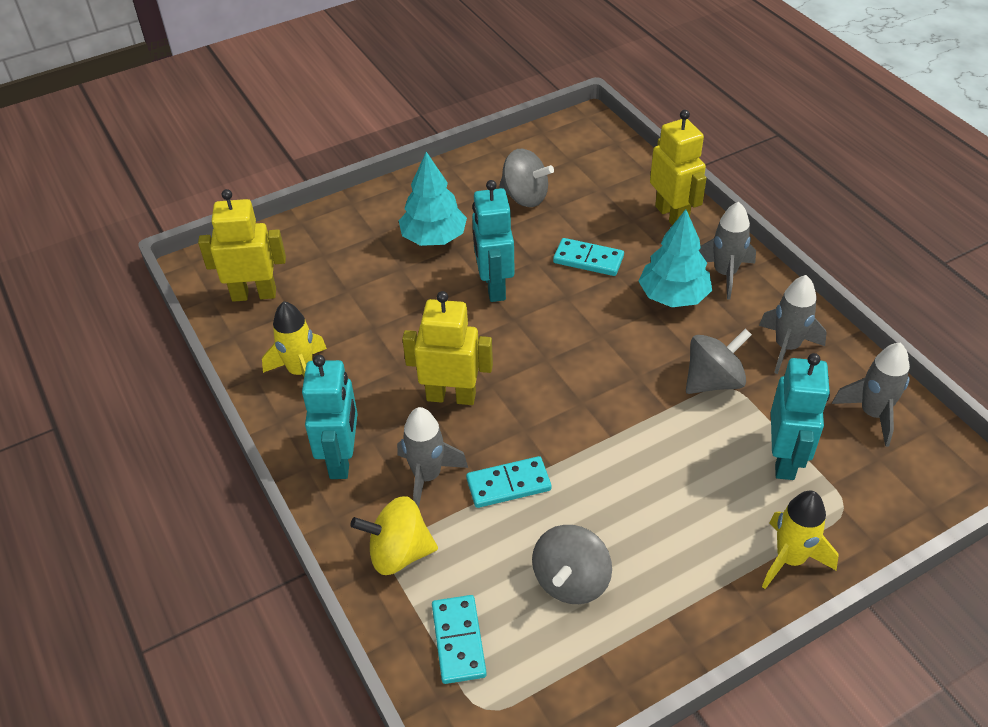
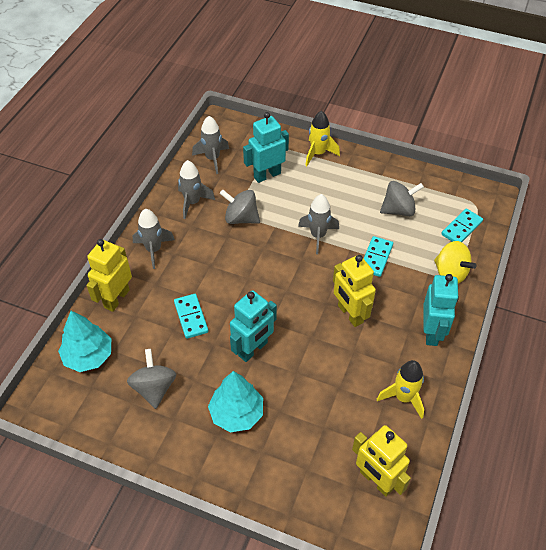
camera: 130 degrees left, 5 degrees up
turquoise robot [302,355,358,479] -> turquoise robot turned 135 degrees clockwise [424,274,459,346]
grey rocket [397,407,468,508] -> grey rocket moved to [298,194,339,254]
turquoise domino [466,456,551,508] -> turquoise domino turned 75 degrees clockwise [364,236,393,277]
turquoise tree [638,209,712,307] -> turquoise tree moved to [58,311,111,372]

